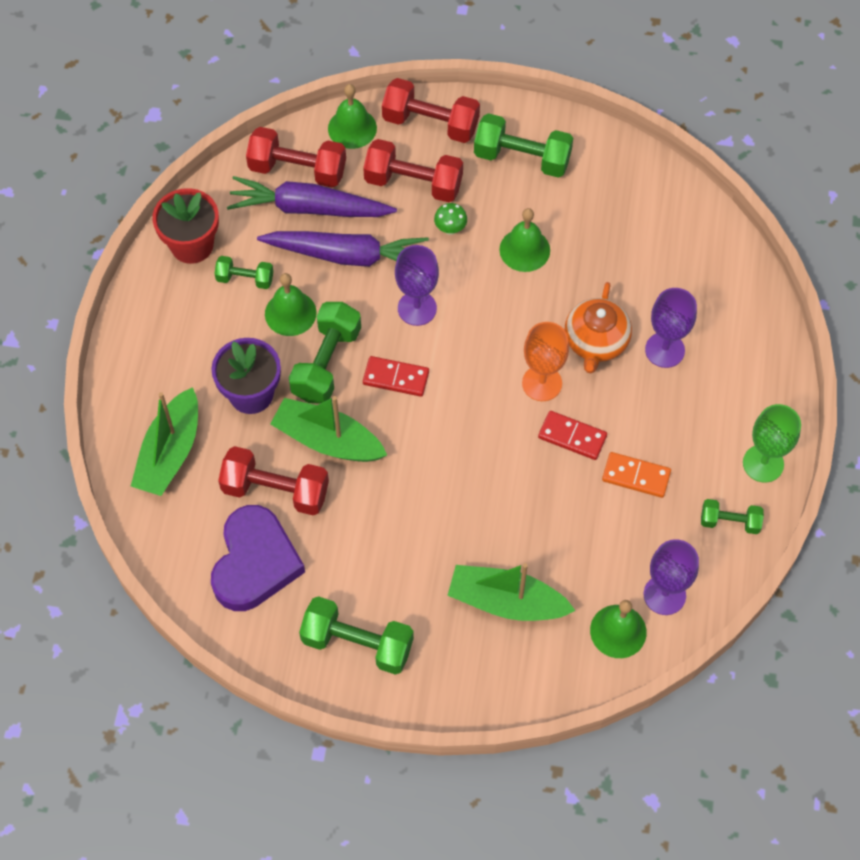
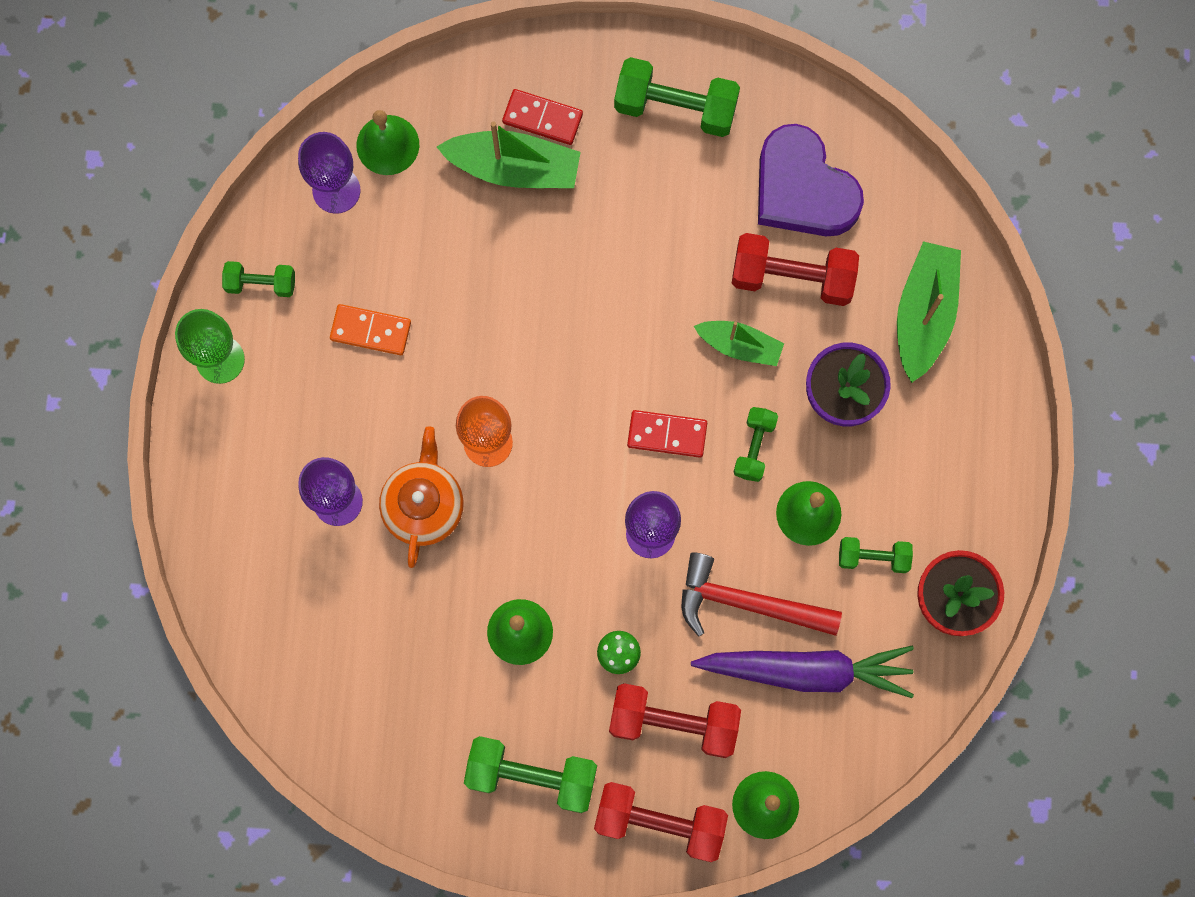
camera: 175 degrees right, 15 degrees up
purple heart [211,505,305,611] -> purple heart turned 45 degrees counterclockwise [758,124,864,236]
red dumbbell [246,127,346,188] -> none
purple carrot [257,231,429,267] -> red hammer [682,552,842,637]
green boat [270,396,387,462] -> green boat [694,321,784,366], size x0.63
green dumbbell [289,302,361,404] -> green dumbbell [734,407,778,482], size x0.57
red domino [538,411,607,460] -> red domino moved to [502,89,583,145]

